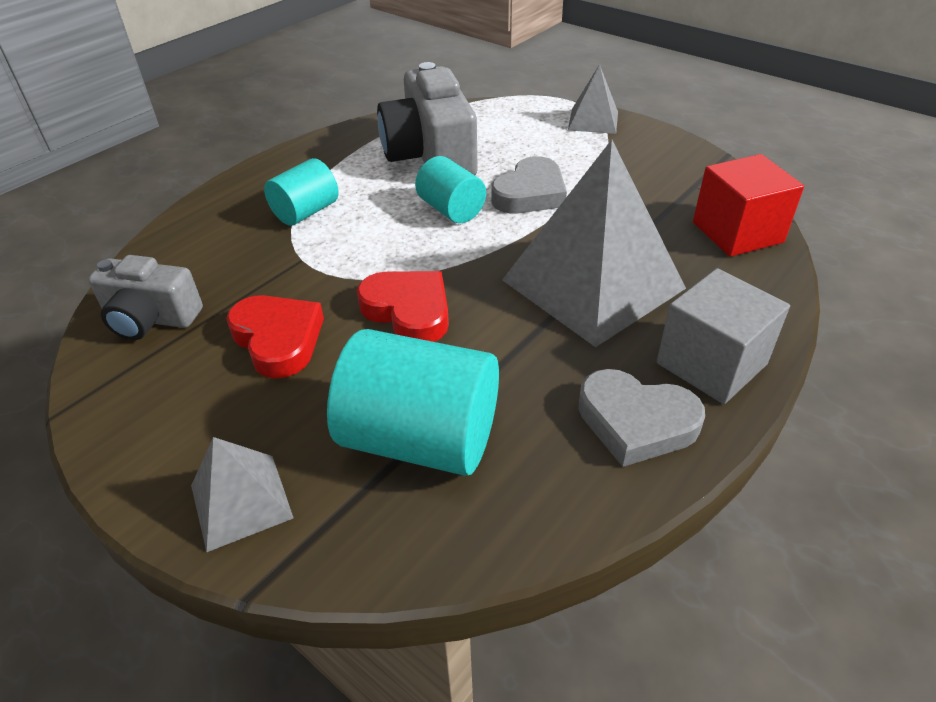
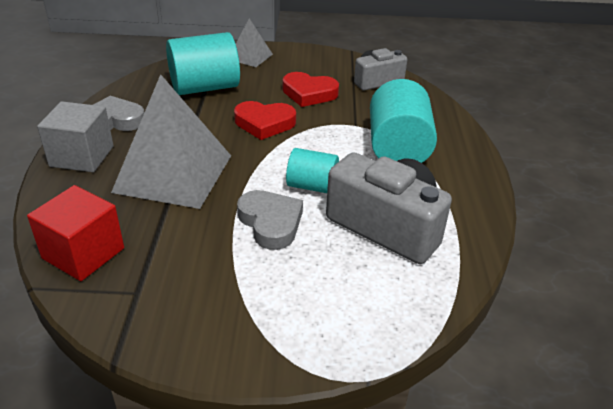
camera: 140 degrees right, 5 degrees down
turquoise cylinder [264,158,338,226] -> turquoise cylinder [370,79,437,163], size x1.71
grey heart [491,156,567,214] -> grey heart turned 150 degrees clockwise [237,190,303,250]
grey pyramid [568,64,618,134] -> none

